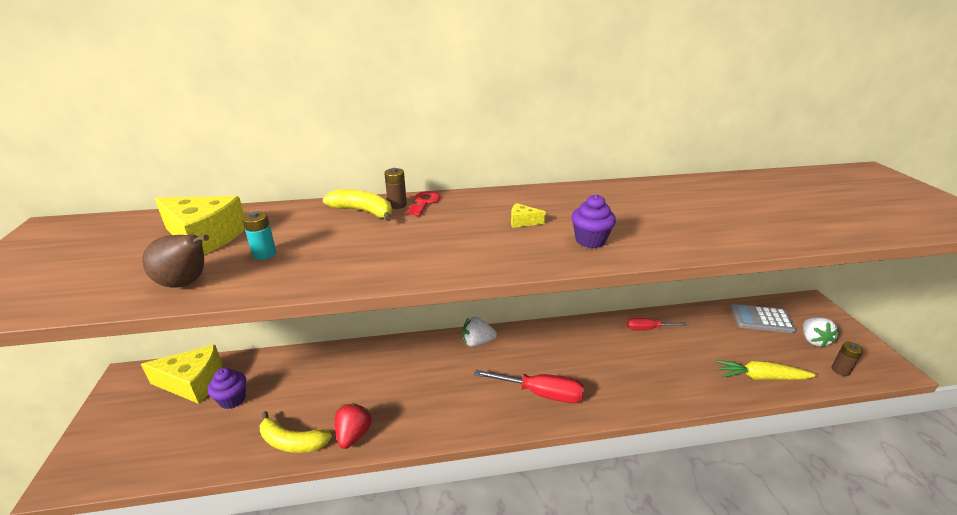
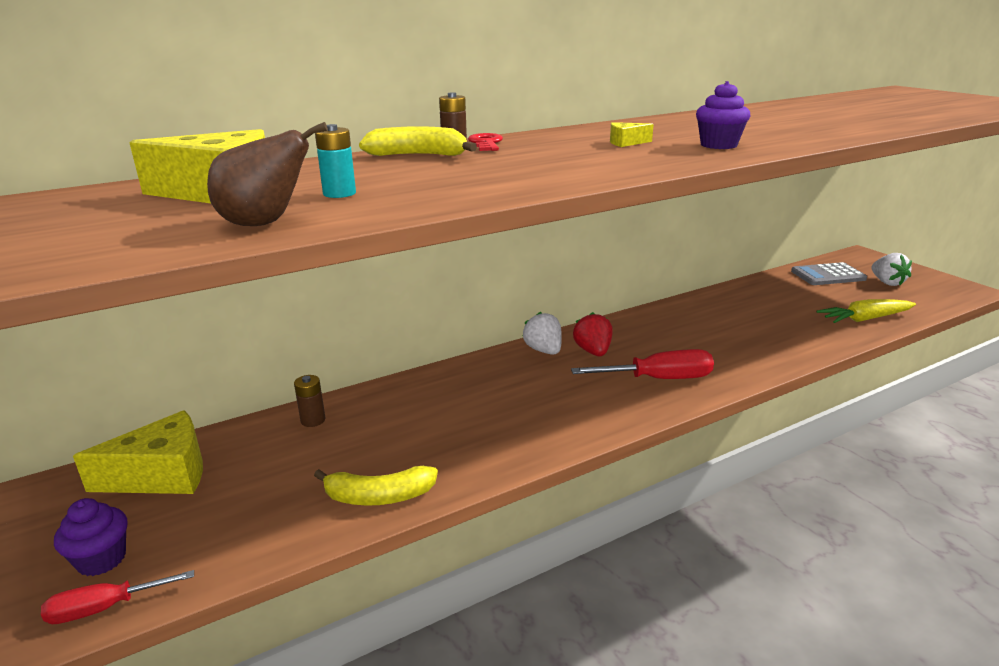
camera: 20 degrees left, 5 degrees down
purple cupcake [207,368,246,409] -> purple cupcake moved to [54,498,127,576]
red strawberry [335,403,372,449] -> red strawberry moved to [573,312,613,356]
white strawberry [462,317,497,347] -> white strawberry turned 90 degrees clockwise [523,312,562,355]
red screwdriver [627,318,686,330] -> red screwdriver moved to [41,570,194,624]
brown battery [831,342,863,376] -> brown battery moved to [294,375,325,427]

